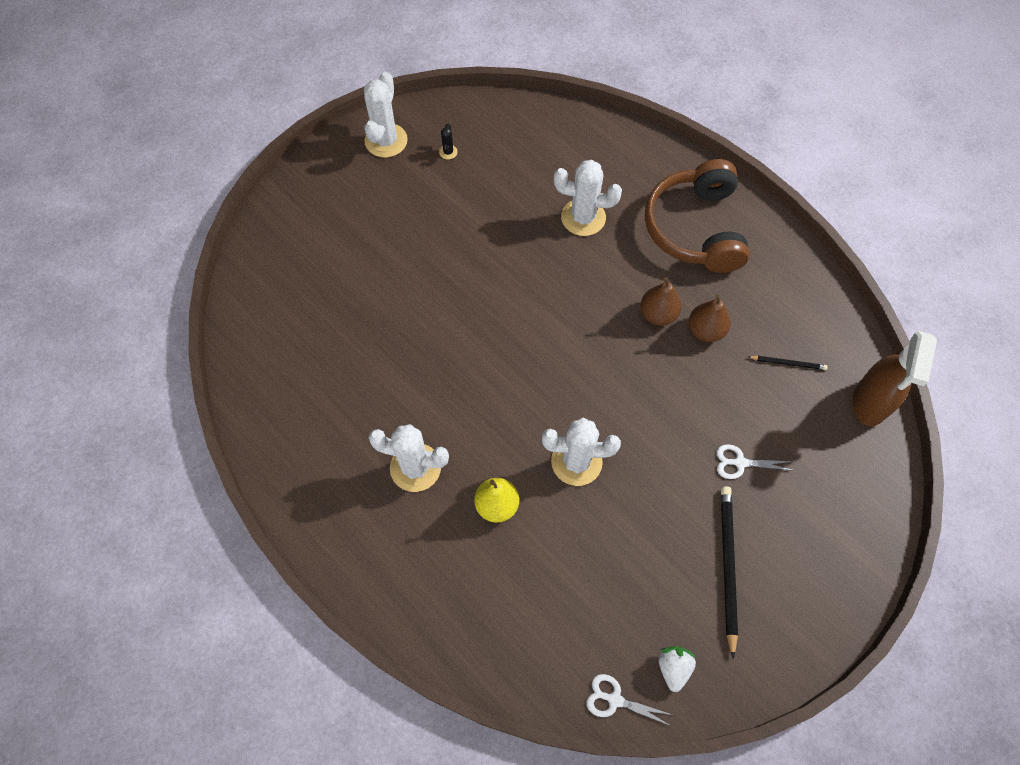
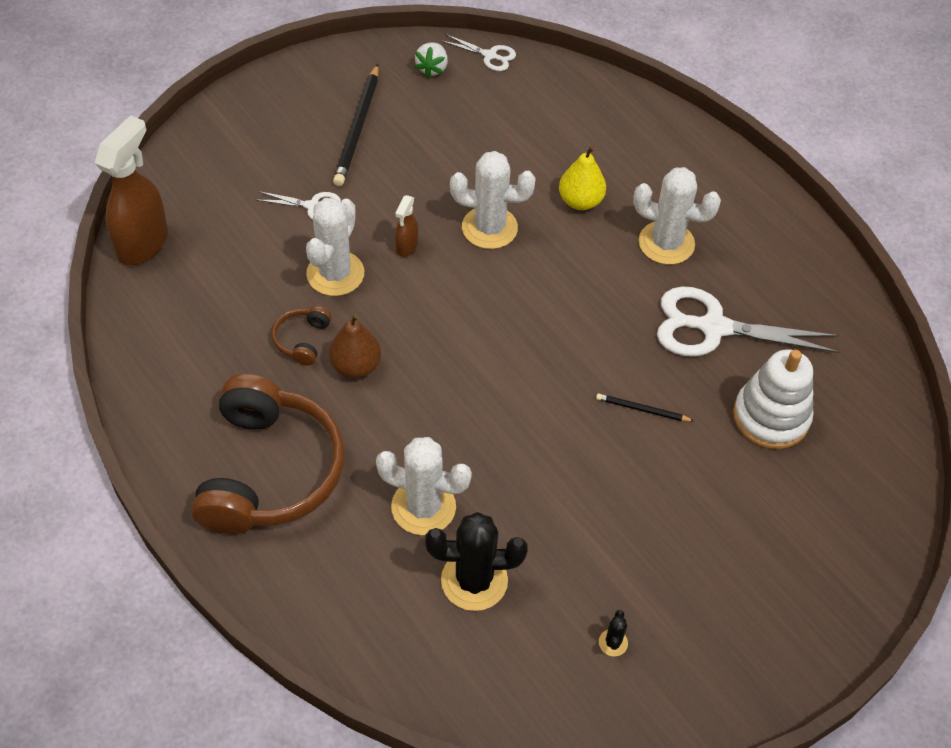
camera: 175 degrees left, 10 degrees down
white cactus [364,72,408,158] -> white cactus moved to [306,198,364,296]
brown pear [689,294,731,342] -> brown headphones [272,306,332,366]
black pencil [748,356,828,370] -> black pencil moved to [596,393,694,422]
none -> brown spray bottle [395,195,418,257]
none -> black cactus [425,512,528,611]
none -> white scissors [657,287,839,357]
none -> white stacking toy [733,349,813,449]

